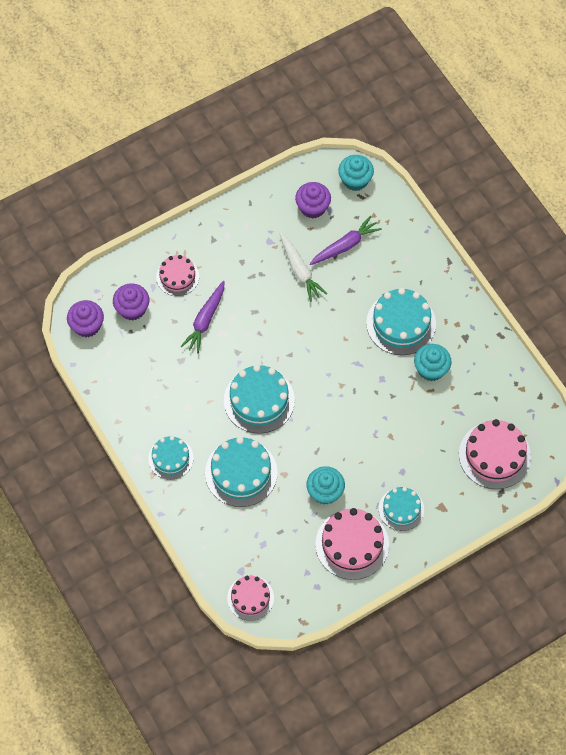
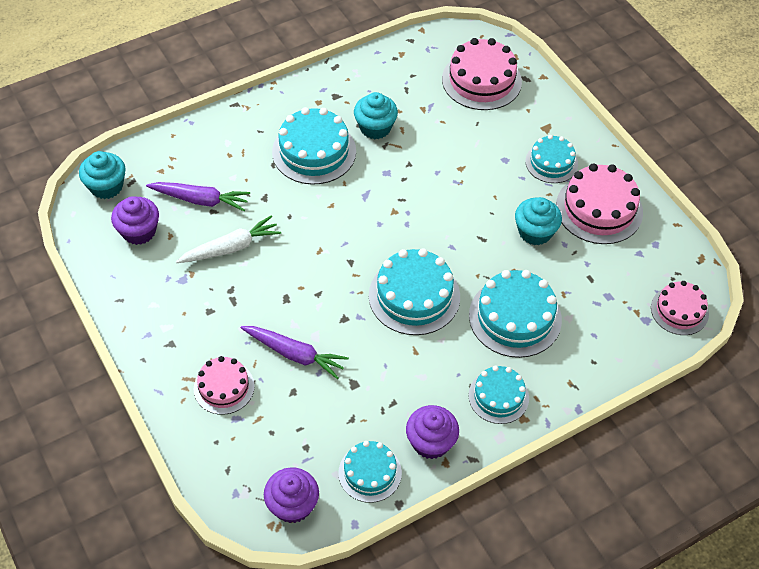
camera: 90 degrees left, 10 degrees down
purple cupcake [113,283,149,321] -> purple cupcake moved to [406,405,459,459]
purple carrot [310,216,382,265] -> purple carrot turned 135 degrees clockwise [146,182,250,211]
none -> turquoise cake [338,441,402,503]

